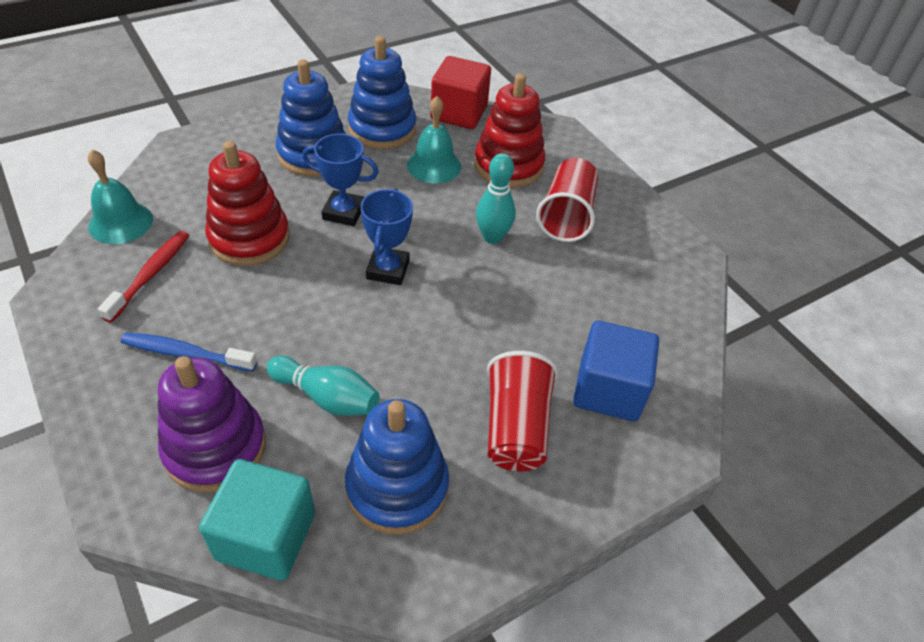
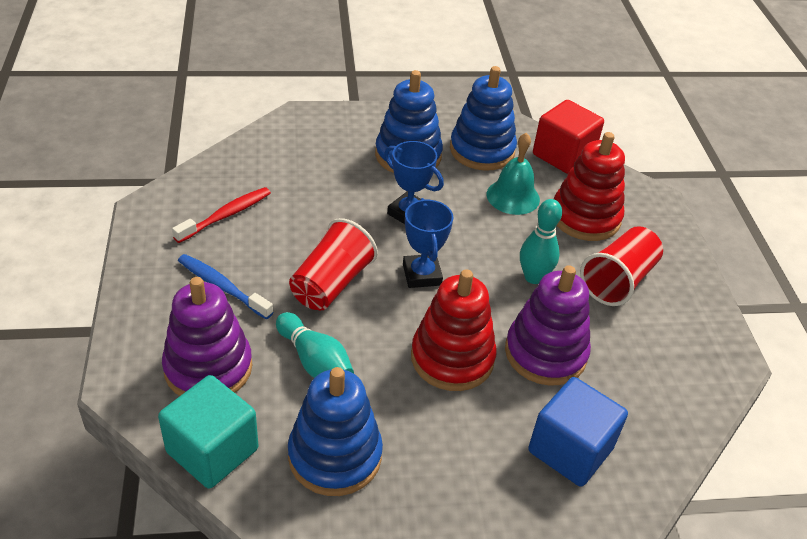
camera: 25 degrees right, 5 degrees down
turquoise bell [88,149,153,244] -> none
red stacking toy [205,141,290,266] -> red stacking toy moved to [411,269,497,391]
blue trophy [360,188,413,285] -> blue trophy turned 45 degrees counterclockwise [403,198,454,288]
red cup [487,351,558,471] -> red cup moved to [289,218,378,310]
none -> purple stacking toy [505,265,591,386]

